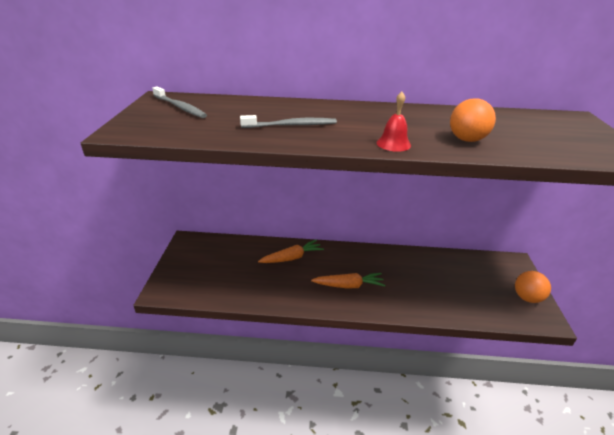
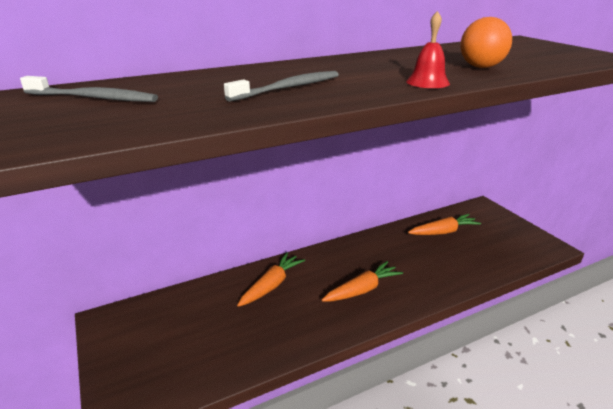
camera: 30 degrees left, 5 degrees down
orange ball [515,271,551,303] -> none
none -> orange carrot [408,214,481,235]

